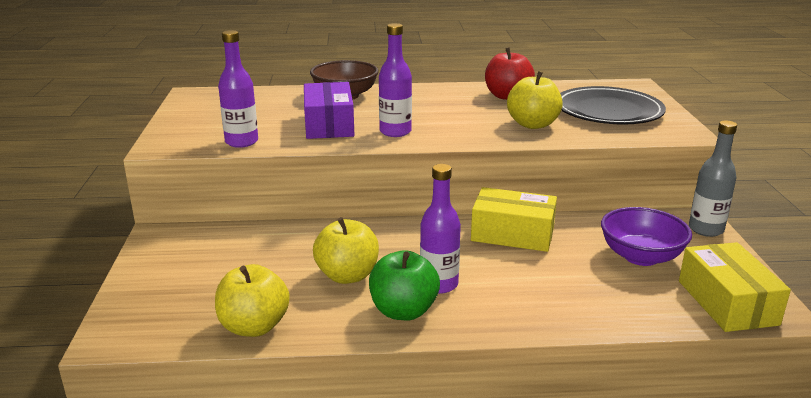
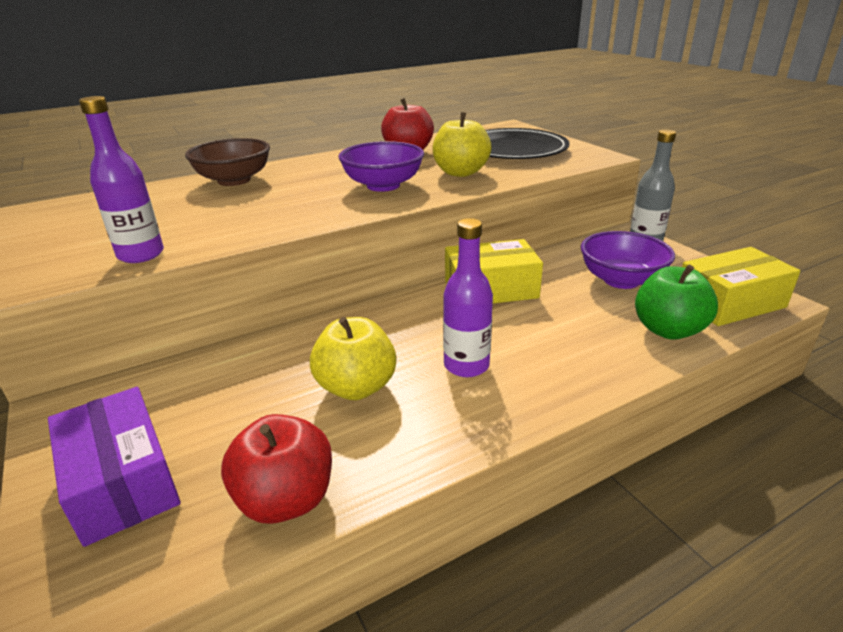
camera: 25 degrees left, 5 degrees up
yellow apple [215,264,290,337] -> red apple [221,414,332,524]
purple box [304,82,354,139] -> purple box moved to [48,387,181,547]
green apple [369,250,440,320] -> green apple moved to [635,265,718,340]
purple bottle [379,23,412,137] -> none
yellow box [679,242,791,332] -> yellow box turned 75 degrees counterclockwise [682,247,800,326]
none -> purple bowl [338,141,424,192]

